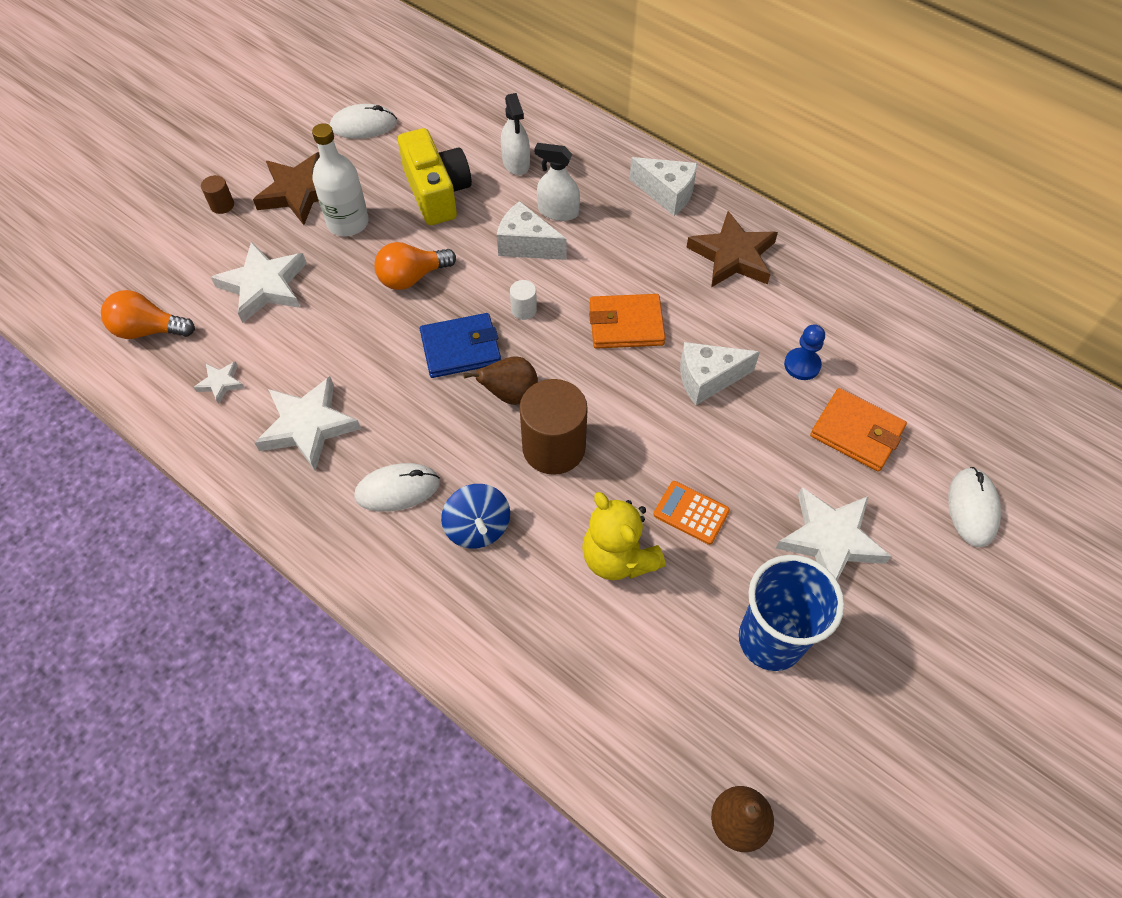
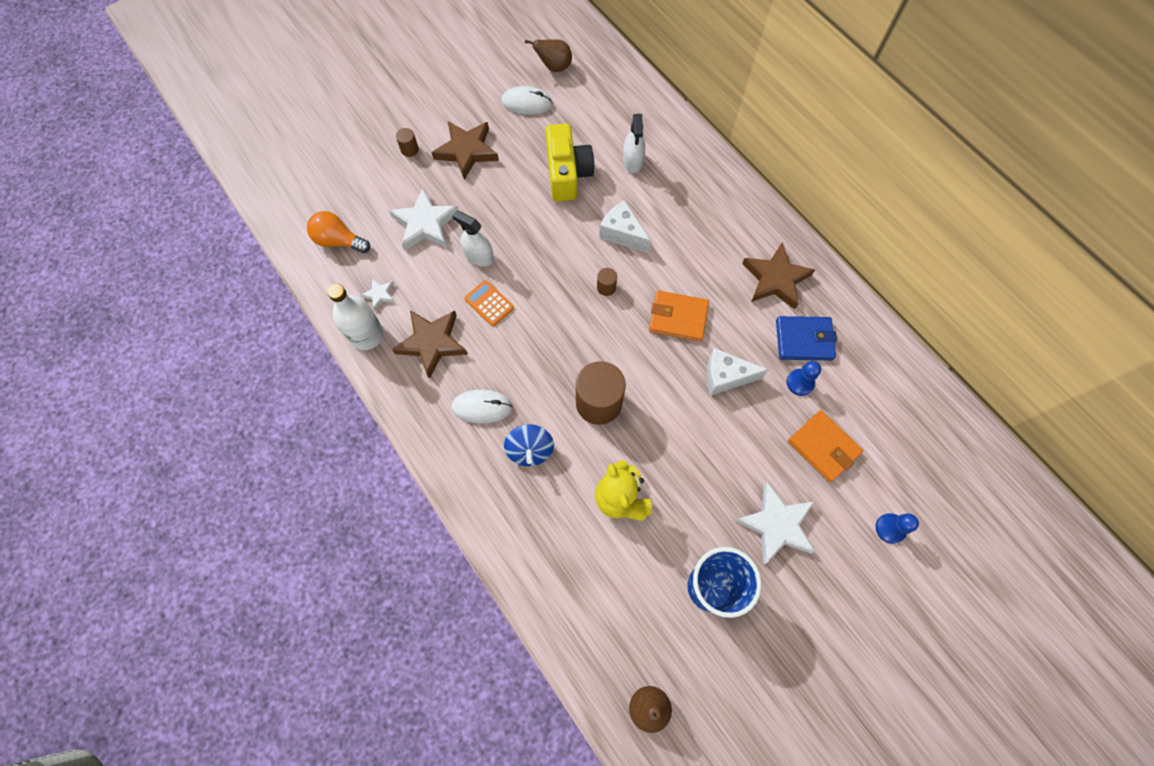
camera: 15 degrees right, 10 degrees up
white star [254,376,361,471] -> brown star [392,310,468,379]
white bottle [312,123,369,236] -> white bottle moved to [327,284,384,350]
orange light bulb [374,242,456,290] -> none
blue wallet [420,313,501,378] -> blue wallet moved to [776,316,837,360]
brown pear [463,356,538,405] -> brown pear moved to [525,39,572,72]
white cylinder [510,280,537,320] -> brown cylinder [597,268,617,296]
white spray bottle [535,143,580,221] -> white spray bottle moved to [452,211,494,267]
white cheese [629,157,698,216] -> none
orange calculator [653,481,730,545] -> orange calculator moved to [464,280,514,326]
white mouse [948,467,1001,547] -> blue pawn [876,513,919,544]

